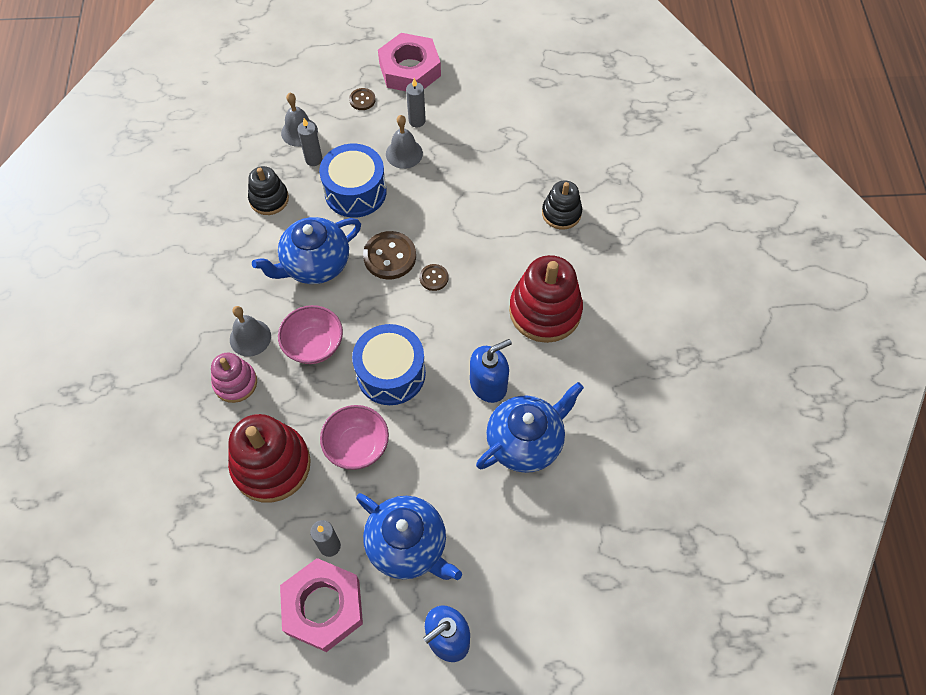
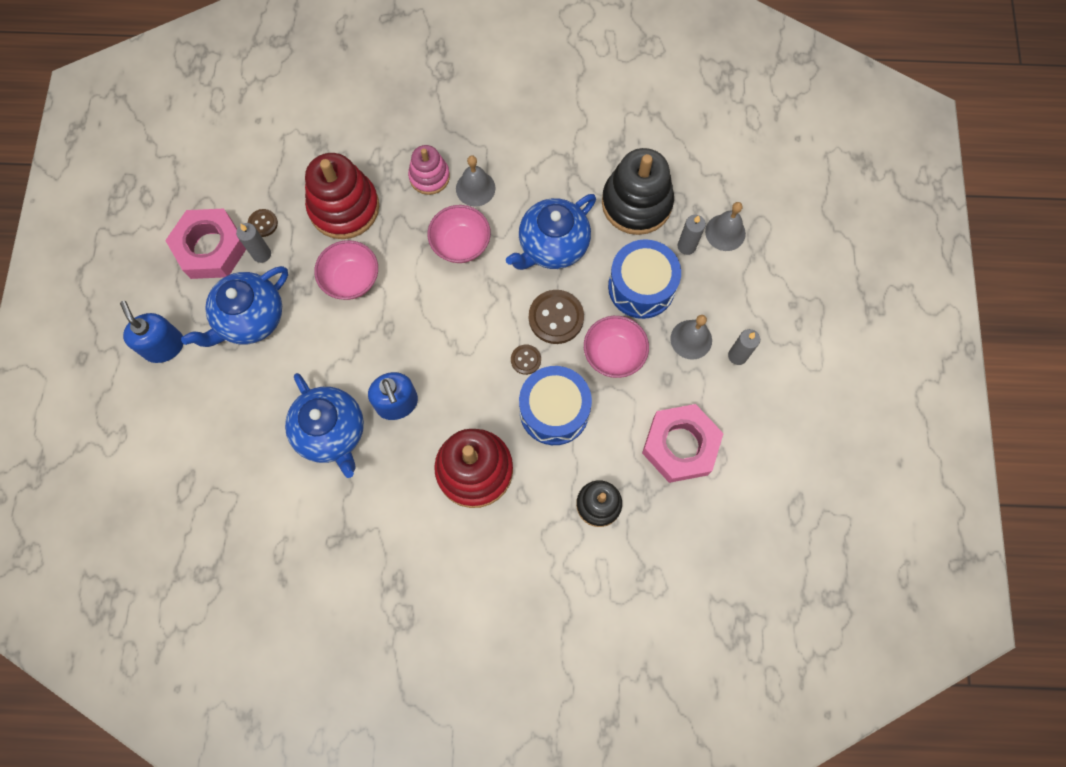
camera: 95 degrees right, 10 degrees up
black stacking toy [248,166,289,215] -> black stacking toy [602,148,674,235], size x1.72
blue teapot [252,217,361,284] -> blue teapot turned 105 degrees counterclockwise [506,194,596,270]
brown button [349,88,375,110] -> brown button moved to [248,209,278,237]
blue drum [352,324,426,405] -> blue drum moved to [519,366,592,445]
pink nut [378,33,441,91] -> pink nut moved to [642,404,724,483]
none -> pink bowl [584,316,649,378]

